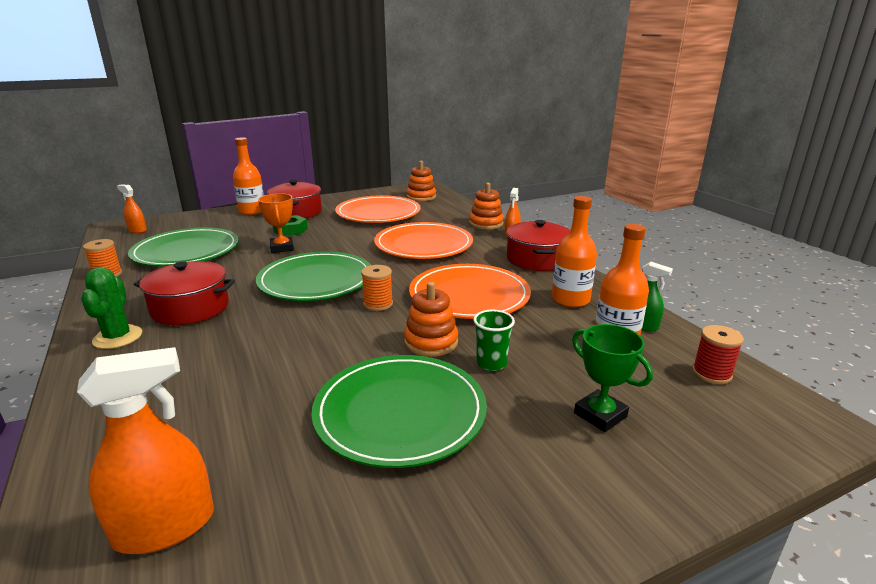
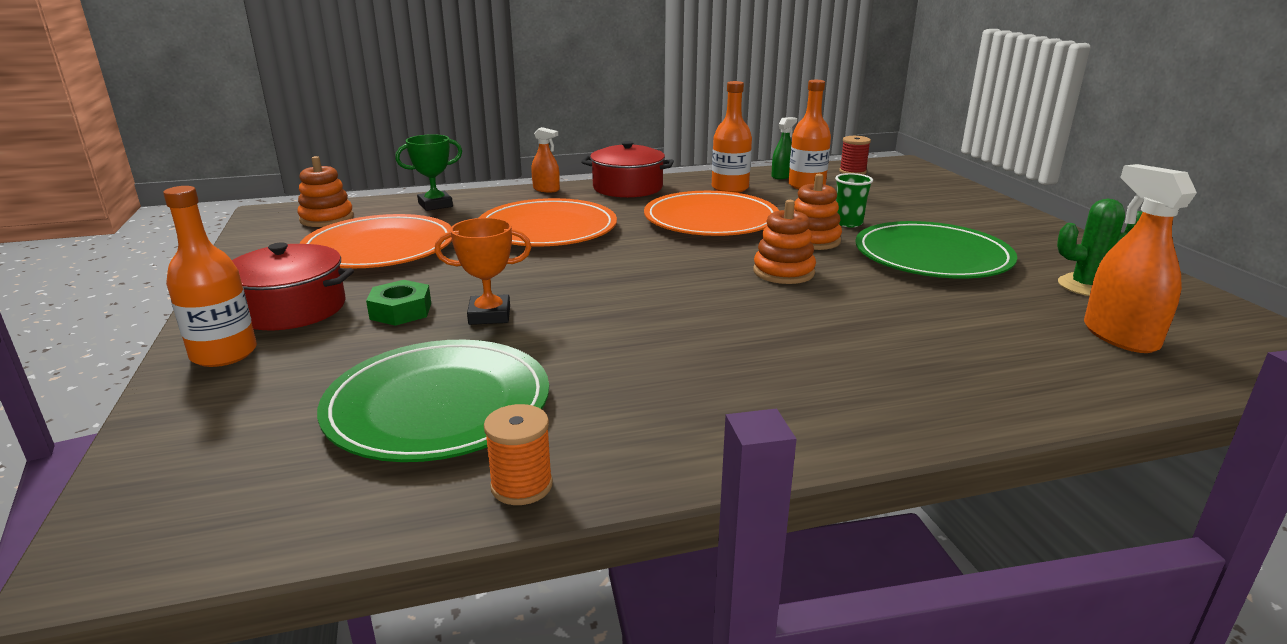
camera: 80 degrees left, 0 degrees up
green cactus [81,267,142,349] -> green cactus moved to [1057,199,1142,296]
orange spray bottle [117,184,147,233] -> none
red pot [134,261,235,325] -> none
green plate [256,252,371,301] -> none
orange spool [361,265,393,311] -> none
orange stacking toy [469,183,504,229] -> orange stacking toy moved to [753,200,816,284]
green trophy [572,324,653,432] -> green trophy moved to [395,134,462,211]

